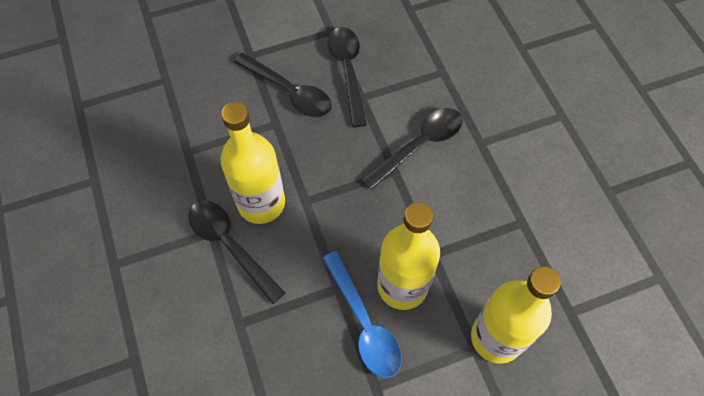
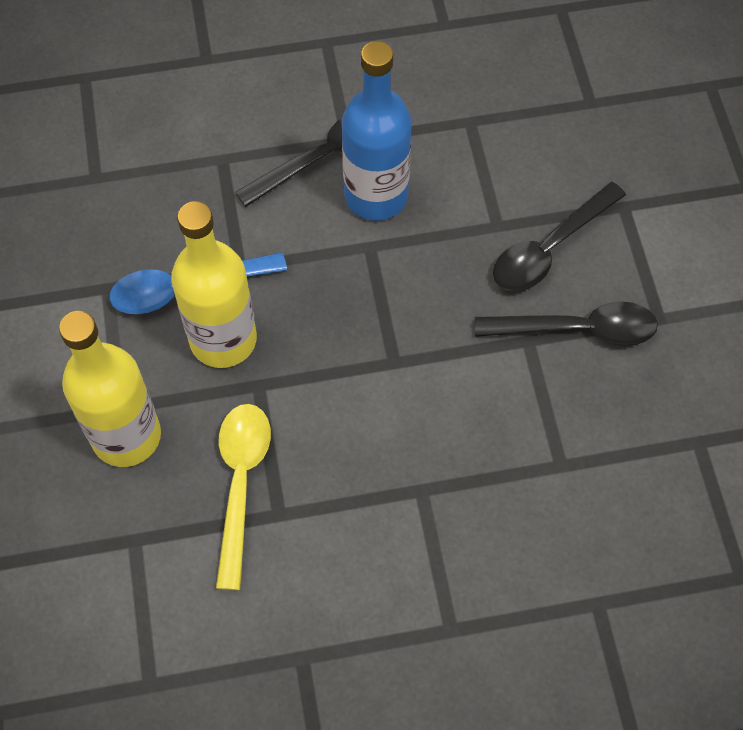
camera: 100 degrees right, 0 degrees up
yellow bottle [221,102,285,224] -> blue bottle [342,41,412,221]
black spoon [361,108,463,190] -> none
none -> yellow spoon [216,404,271,590]

